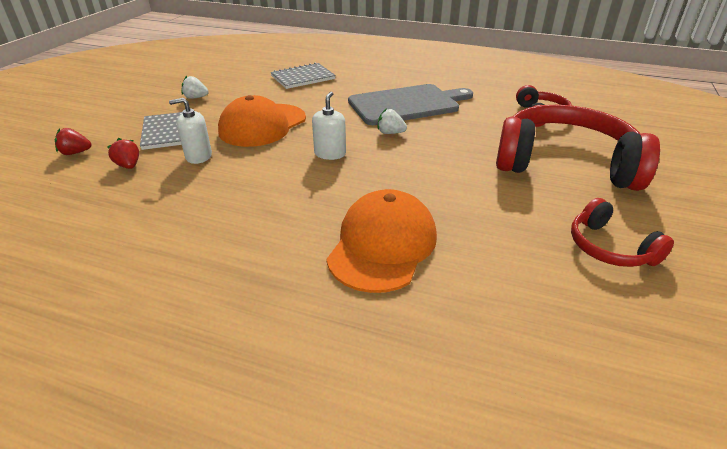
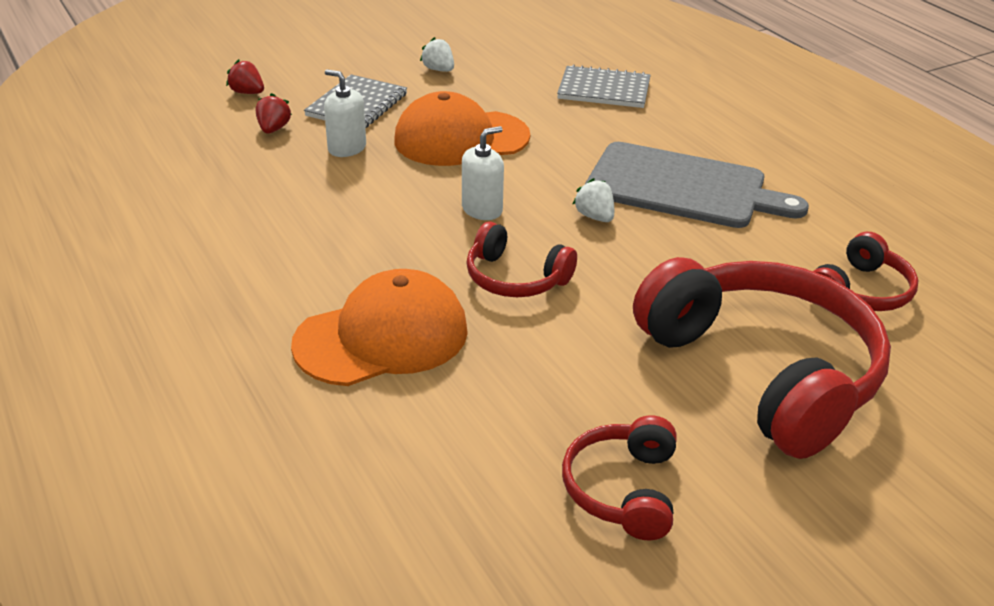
camera: 40 degrees right, 0 degrees up
none -> red headphones [466,221,577,297]

